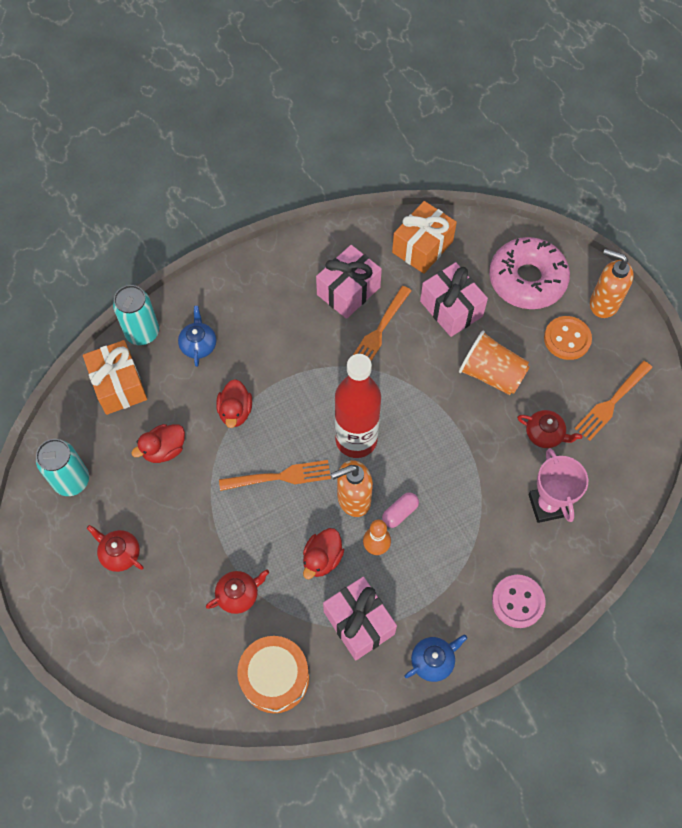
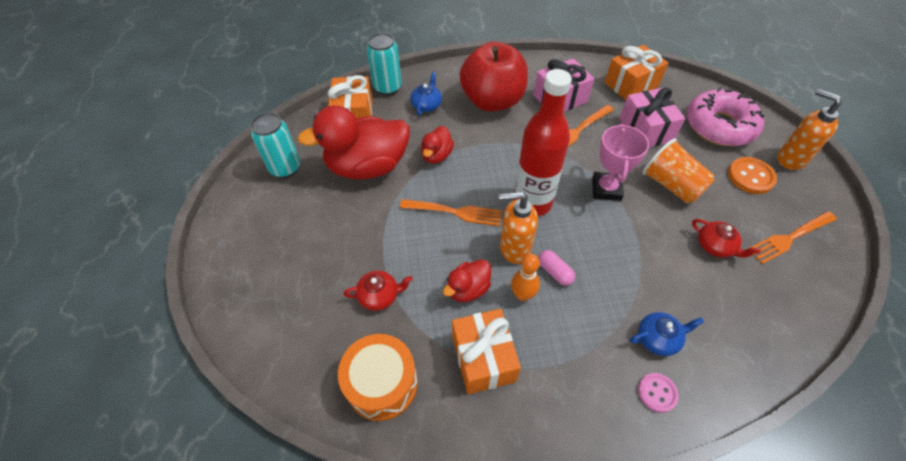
camera: 20 degrees right, 10 degrees down
red teapot [87,525,144,572] -> none
red duck [131,424,185,463] -> red duck [297,105,410,180], size x2.07
pink gift [323,577,397,660] -> orange gift [452,309,521,394]
pink capsule [382,492,419,528] -> pink capsule turned 75 degrees clockwise [539,250,575,286]
blue teapot [405,634,467,682] -> blue teapot moved to [630,312,704,356]
pink button [492,575,545,628] -> pink button [638,373,679,413], size x0.66
pink trophy [528,448,588,523] -> pink trophy moved to [592,124,649,201]
none -> red apple [460,42,528,112]

